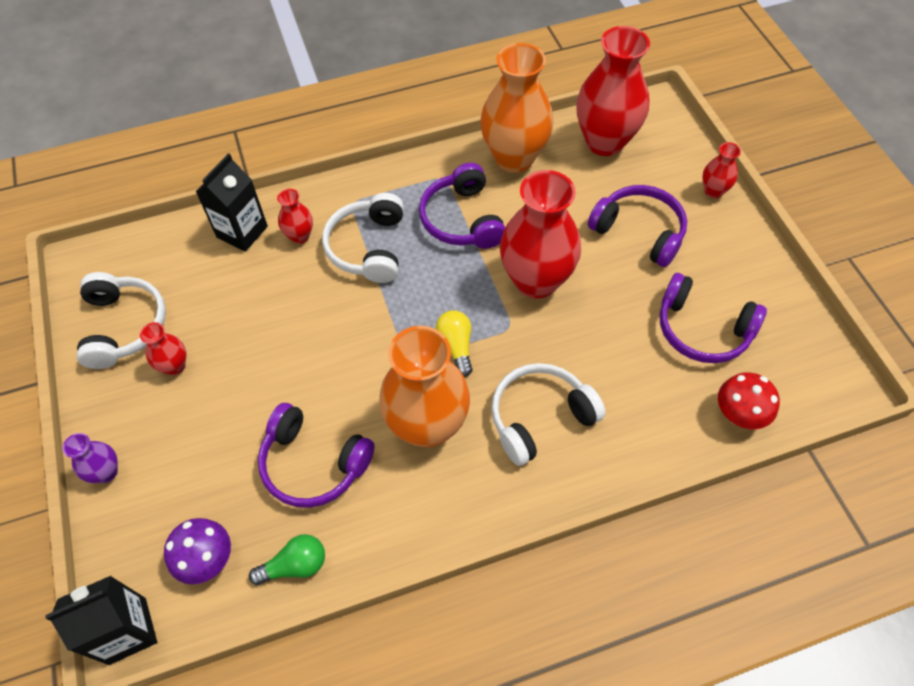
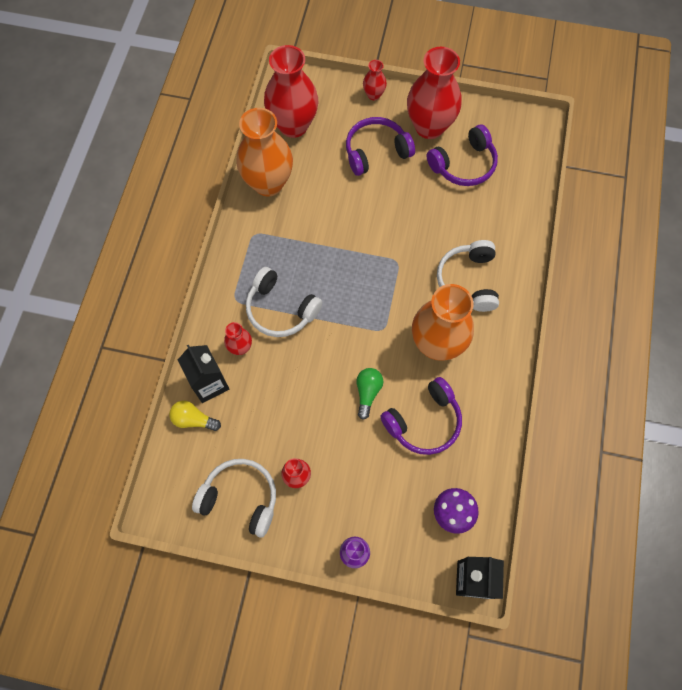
camera: 60 degrees left, 10 degrees up
green light bulb [249,534,325,585] -> green light bulb moved to [356,368,383,420]
purple headphones [419,163,505,249] -> none
yellow light bulb [436,311,473,377] -> yellow light bulb moved to [169,401,221,431]
red vase [500,170,581,299] -> red vase moved to [407,47,461,139]
red mushroom [718,372,780,429] -> none

